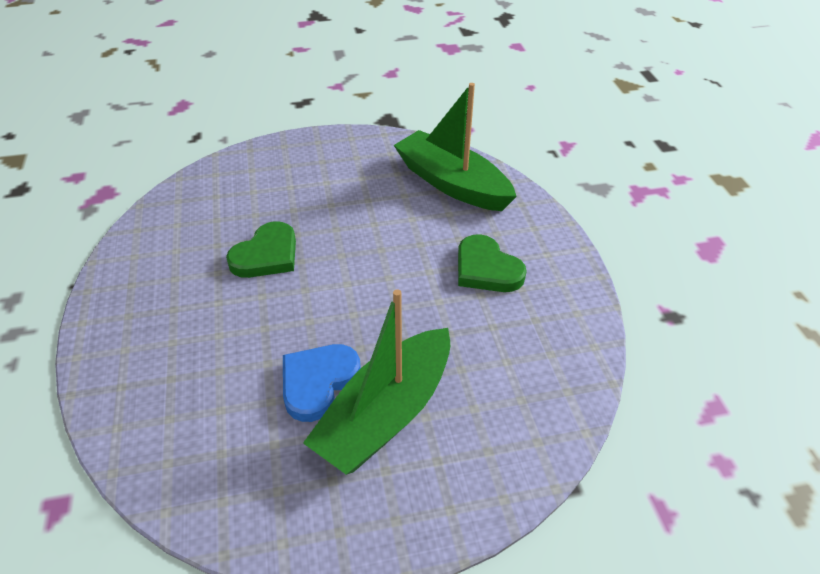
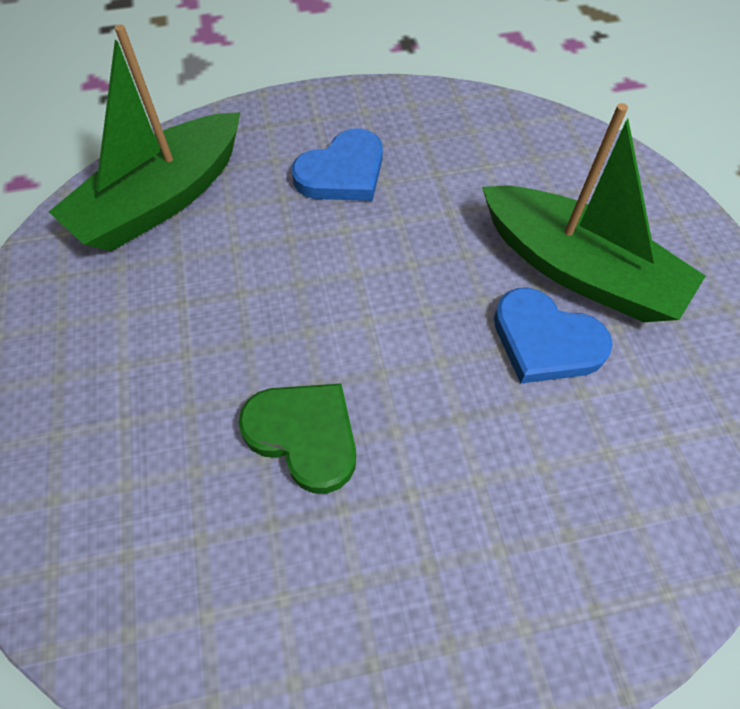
camera: 90 degrees left, 15 degrees up
green heart [458,234,527,292] -> blue heart [292,128,383,201]

